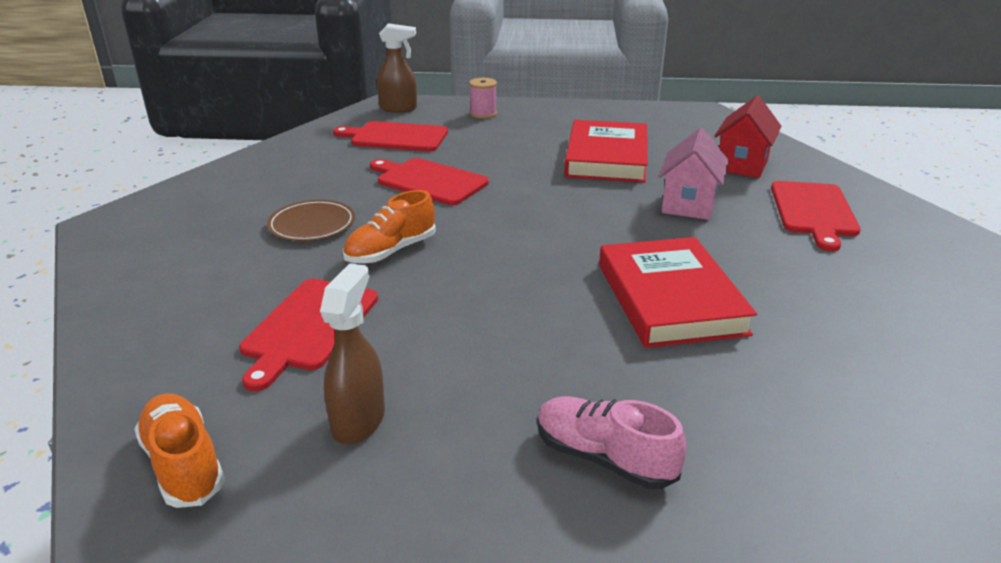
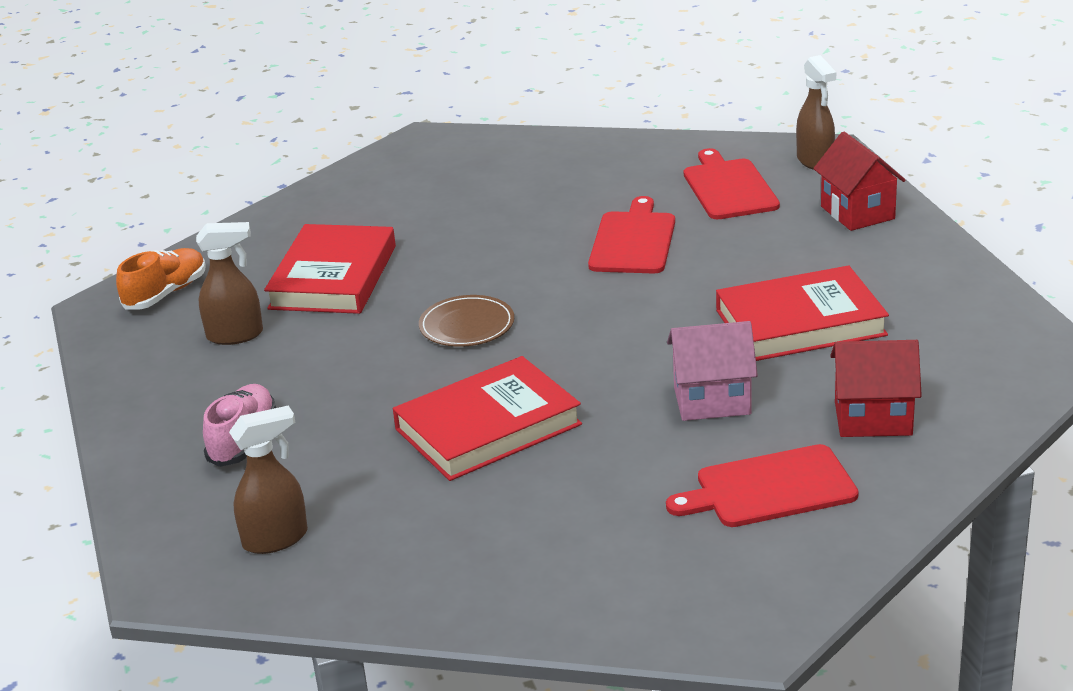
camera: 70 degrees right, 0 degrees up
red cutting board [239,279,378,391] -> red book [264,224,396,314]
brown plate [267,200,355,241] -> brown plate moved to [419,295,514,347]
orange shoe [343,190,436,264] -> none
pink spool [469,78,497,119] -> red house [813,132,905,231]
none -> brown spray bottle [229,406,308,554]

